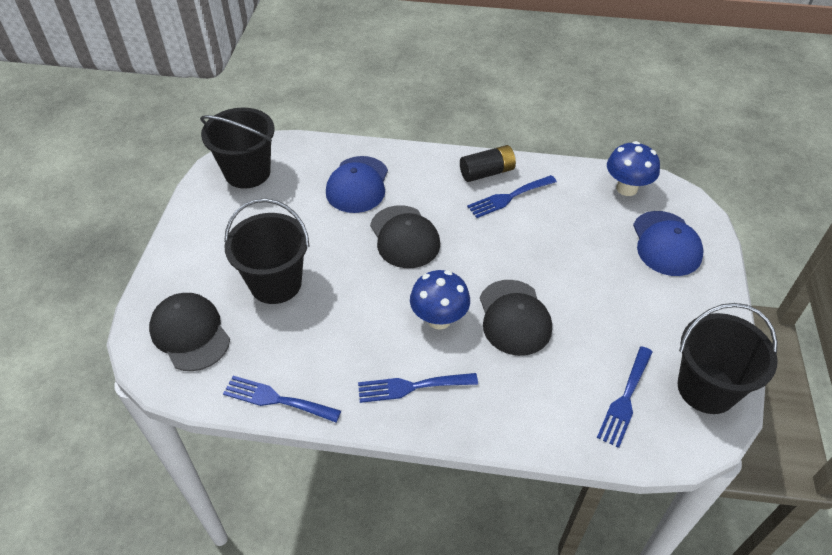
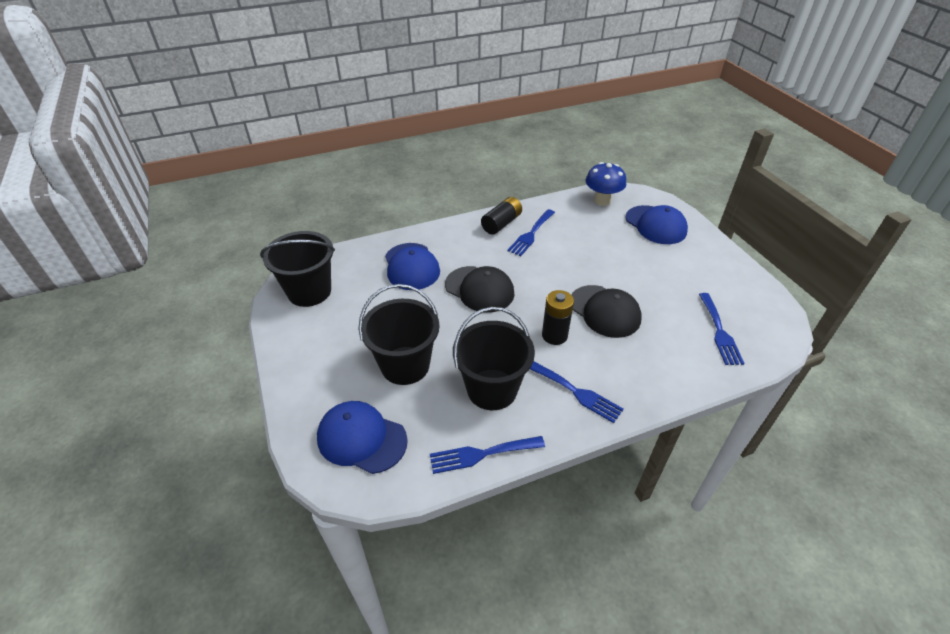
camera: 30 degrees left, 5 degrees down
black cap [149,293,230,371] -> blue cap [317,401,408,474]
blue fork [358,373,478,403] -> blue fork turned 105 degrees counterclockwise [530,361,624,423]
blue mushroom [410,270,470,330] -> black battery [542,290,574,345]
black bucket [677,303,777,414] -> black bucket moved to [453,307,535,410]

